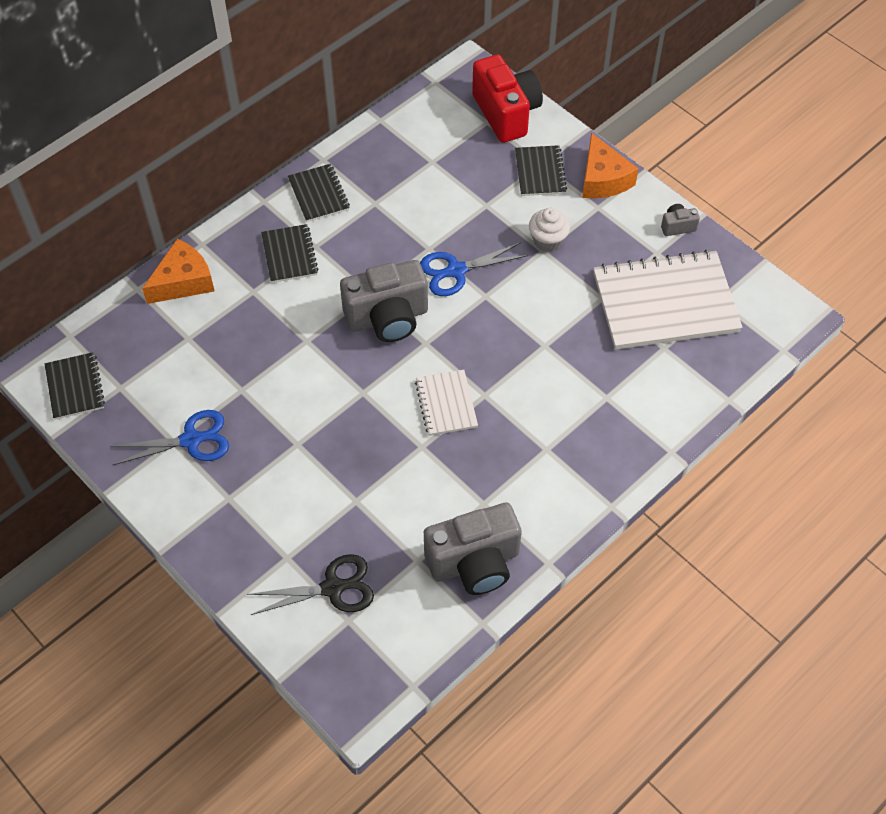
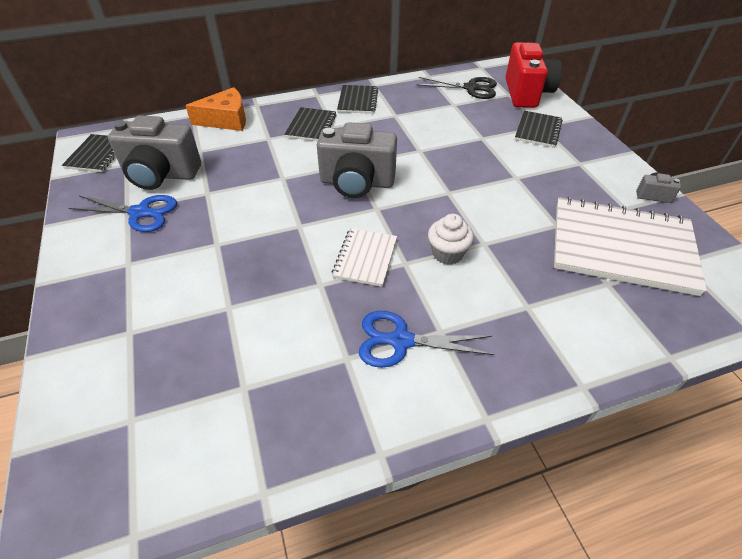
camera: 25 degrees right, 10 degrees down
black scissors [247,554,374,615] -> black scissors moved to [417,77,497,99]
blue scissors [420,242,528,296] -> blue scissors moved to [359,311,494,368]
grey camera [424,503,522,595] -> grey camera moved to [108,115,201,190]
white cupcake [529,208,570,252] -> white cupcake moved to [428,214,474,265]
orange cheese [582,133,639,198] -> none

